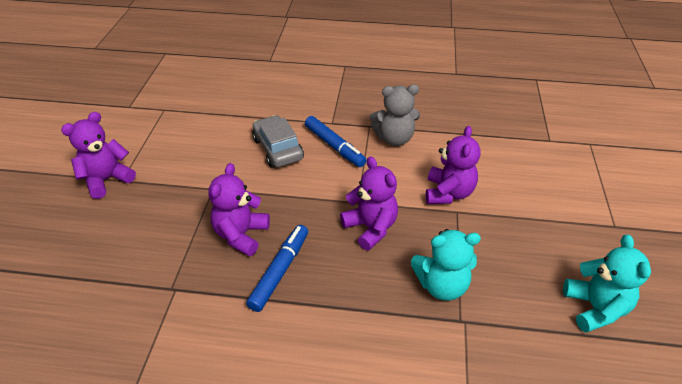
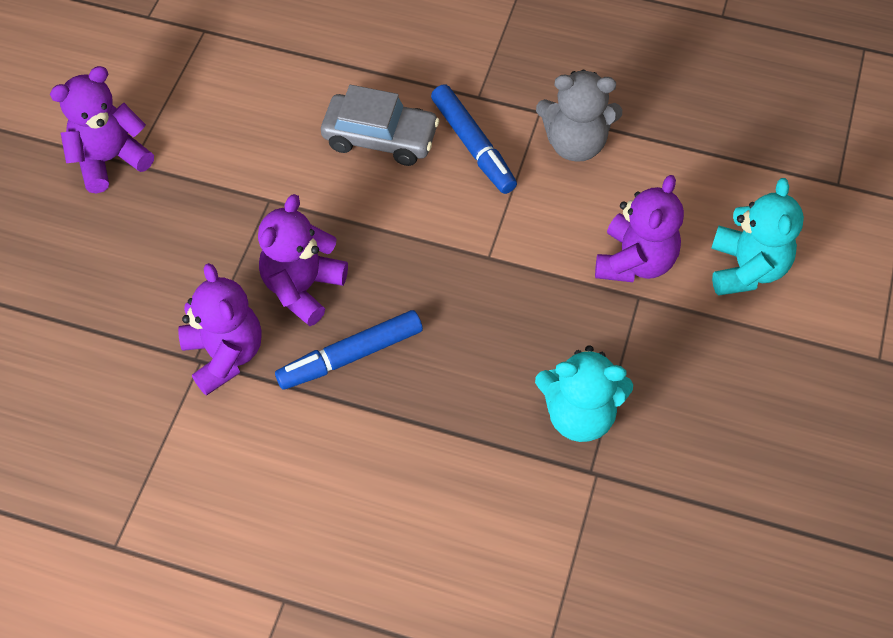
camera: 10 degrees right, 15 degrees up
blue marker [246,225,308,312] -> blue marker turned 150 degrees counterclockwise [275,310,423,390]
grey car [252,115,304,168] -> grey car turned 120 degrees clockwise [321,85,439,166]
purple teddy bear [340,157,398,251] -> purple teddy bear moved to [178,263,262,396]
turquoise teddy bear [563,235,651,333] -> turquoise teddy bear moved to [711,178,804,296]

